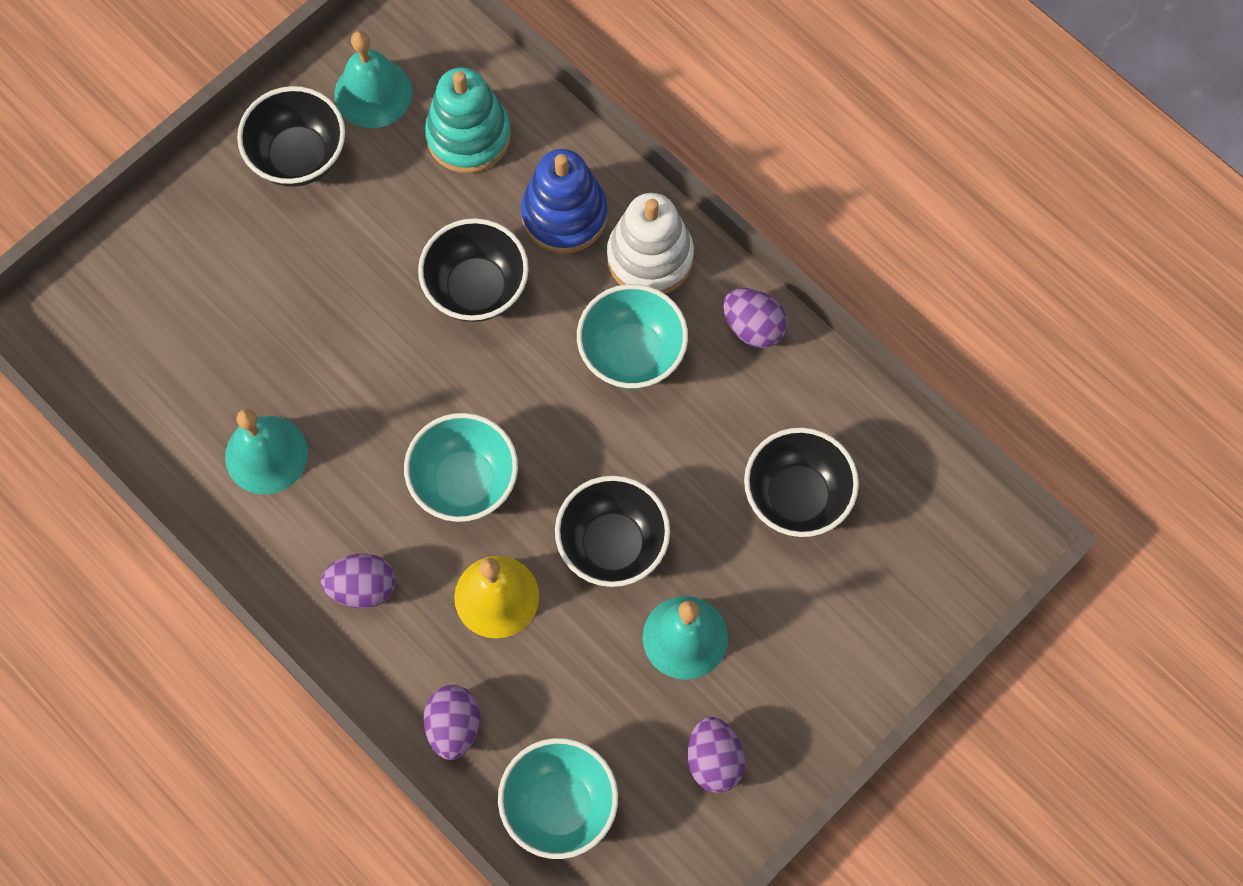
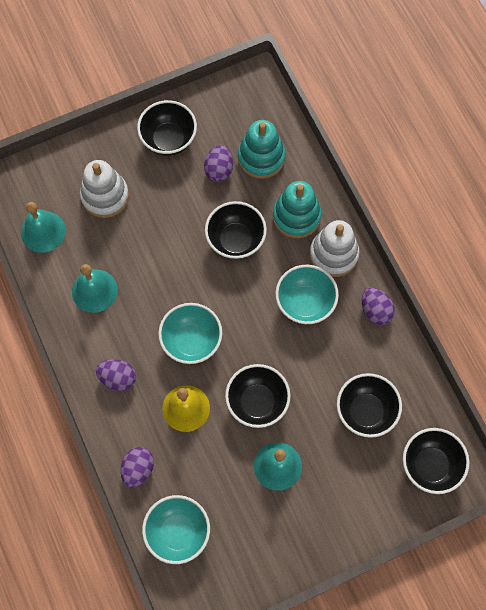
camera: 20 degrees right, 0 degrees up
turquoise bell [334,31,412,128] -> turquoise bell moved to [21,202,66,253]
blue stacking toy [521,149,608,253] -> turquoise stacking toy [273,181,322,238]
purple egg [688,717,745,793] -> purple egg moved to [204,145,233,182]
none -> white stacking toy [80,160,129,218]
none -> black bowl [403,428,469,494]

